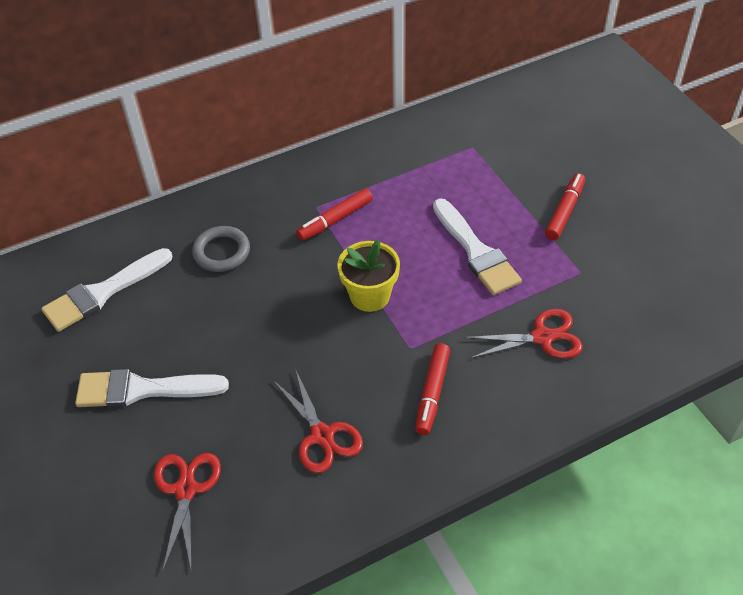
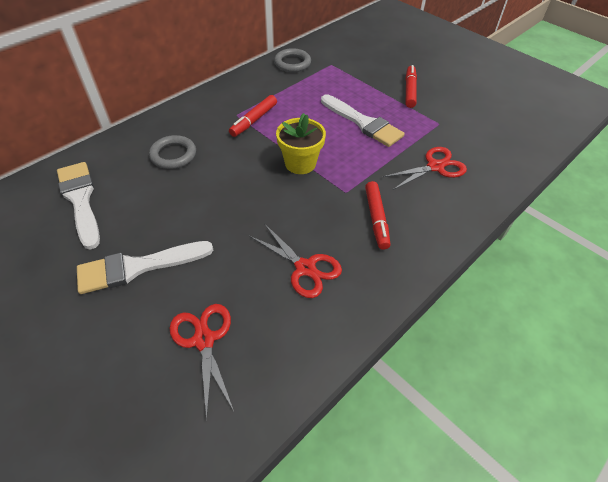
camera: 20 degrees left, 0 degrees up
white brush [41,248,172,332] -> white brush turned 120 degrees clockwise [57,162,100,250]
none -> grey ring [274,48,311,72]

